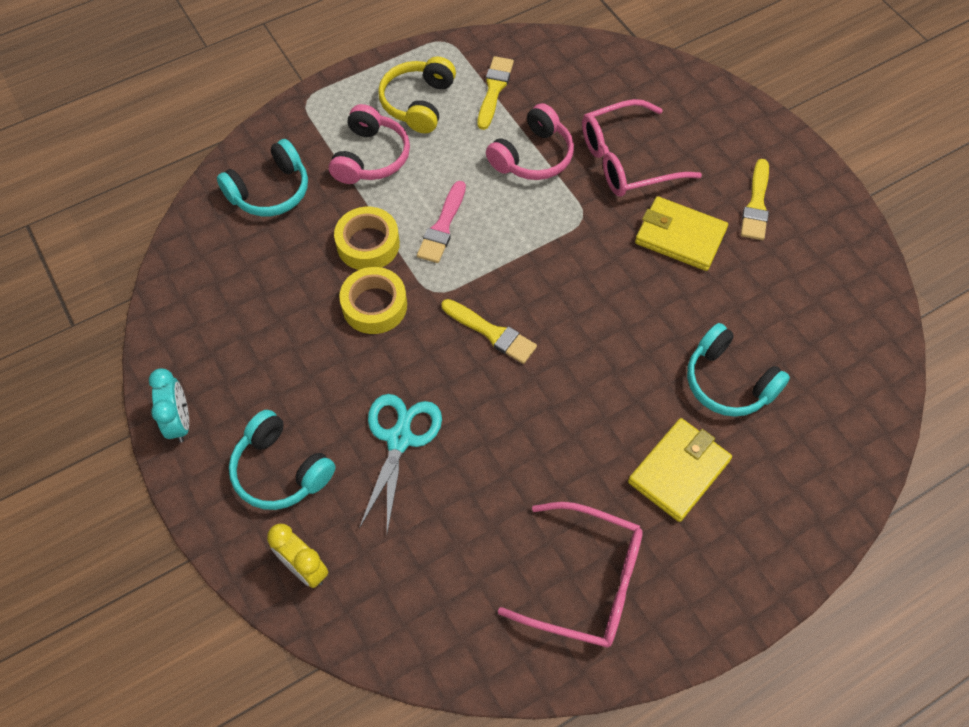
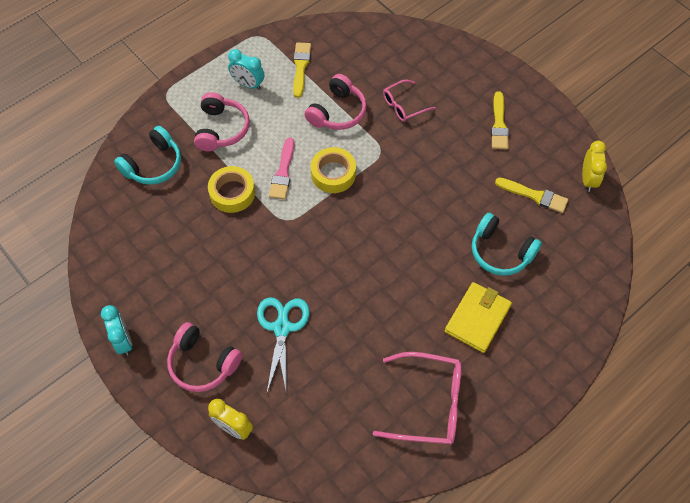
camera: 10 degrees left, 0 degrees up
turquoise headphones [229,410,336,510] -> pink headphones [167,322,242,392]
yellow tape [339,267,407,334] -> yellow tape moved to [311,147,356,193]
yellow headphones [378,57,456,133] -> turquoise clock [228,49,264,90]
yellow brush [442,299,537,364] -> yellow brush moved to [495,178,568,213]
pink glasses [582,99,702,197] -> pink glasses [383,80,436,122], size x0.59
yellow wallet [635,196,728,271] -> none
none -> yellow clock [582,141,607,192]

